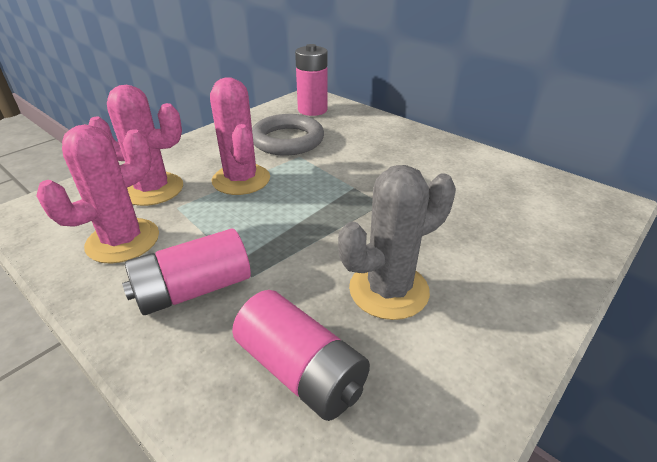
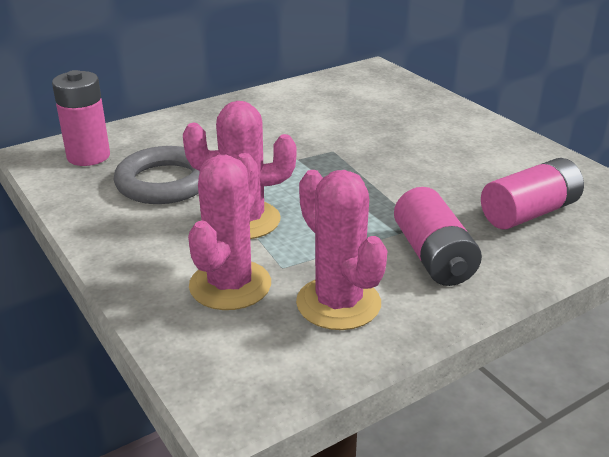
camera: 75 degrees left, 5 degrees down
grey cactus [338,165,456,320] -> none

